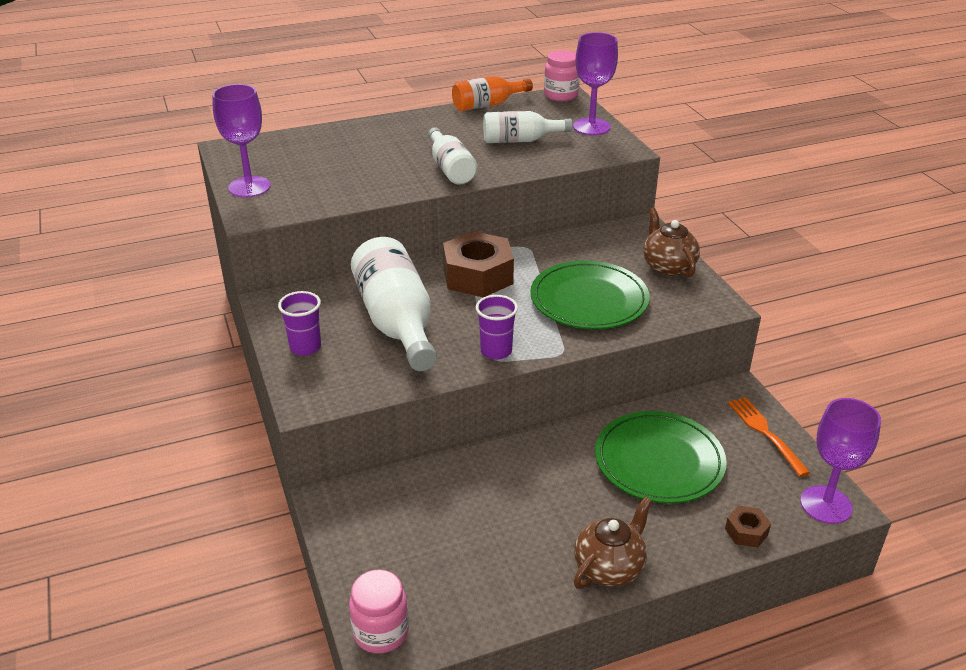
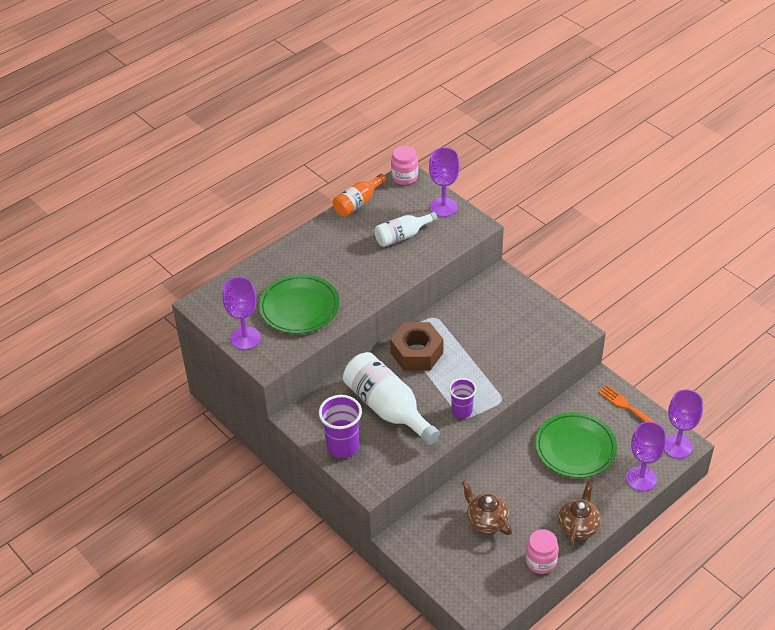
camera: 20 degrees left, 10 degrees up
purple cup [278,291,321,356] -> purple cup [319,395,362,458], size x1.53
pink jar [349,569,409,654] -> pink jar moved to [525,529,559,574]
white bottle [428,127,478,185] -> none
green plate [530,260,650,329] -> green plate moved to [259,274,340,334]
brown teapot [643,207,700,277] -> brown teapot moved to [462,480,512,535]
brown nut [725,505,771,547] -> purple goblet [626,422,666,491]

